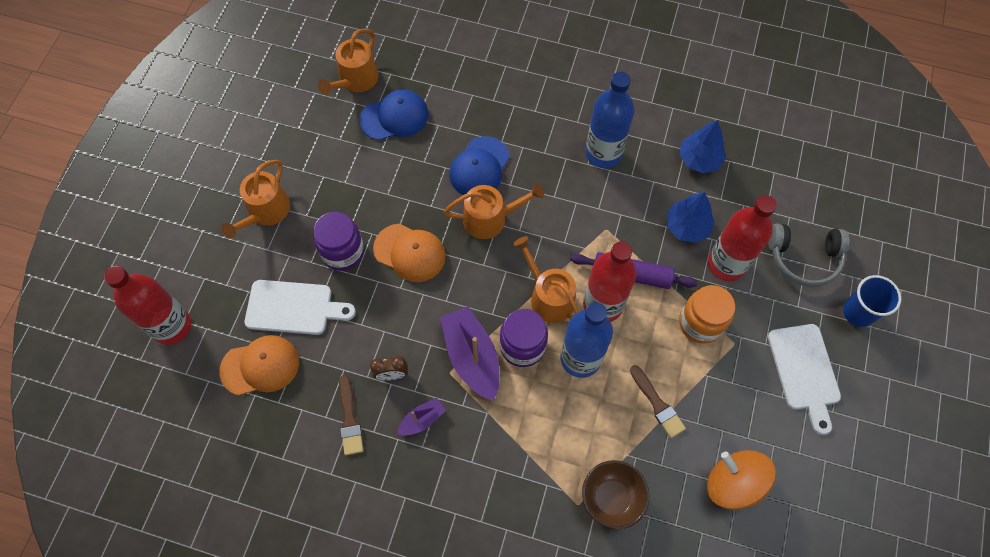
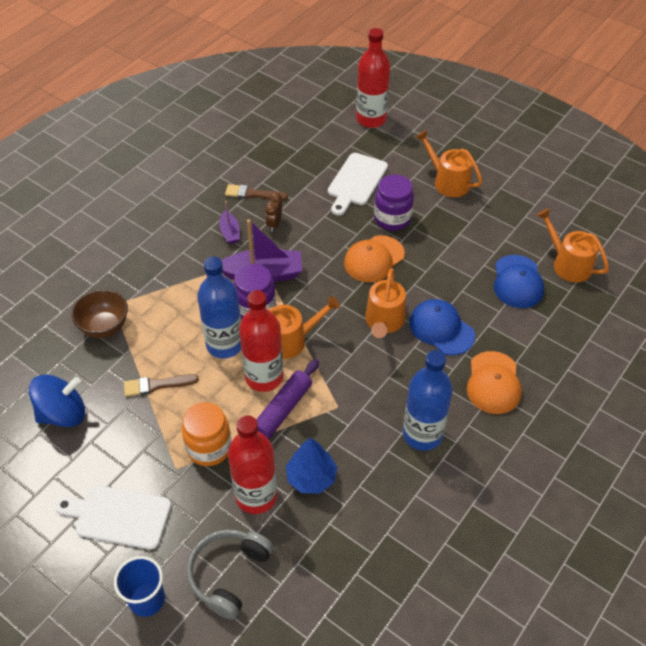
camera: 110 degrees right, 15 degrees down
orange cap [219,335,299,396] -> orange cap moved to [467,351,522,414]
blue tree [679,120,726,173] -> none
orange spinning top [707,450,776,510] -> blue spinning top [29,374,85,427]

